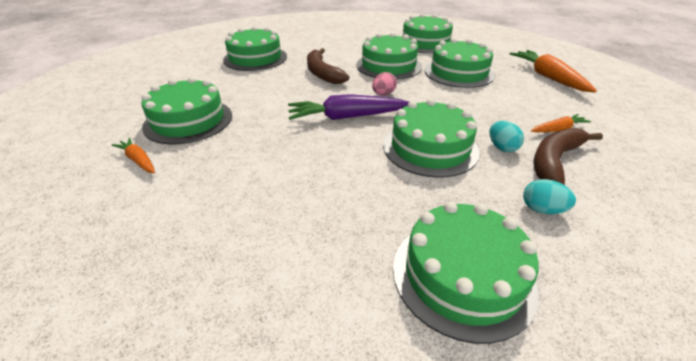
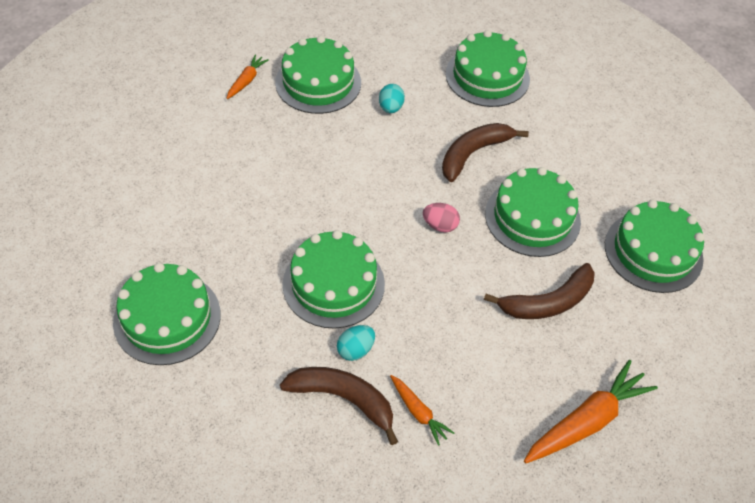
camera: 70 degrees right, 15 degrees up
purple carrot [288,94,409,120] -> none
green cake [425,38,495,88] -> brown banana [484,263,595,319]
turquoise egg [523,179,576,214] -> turquoise egg moved to [379,84,405,113]

